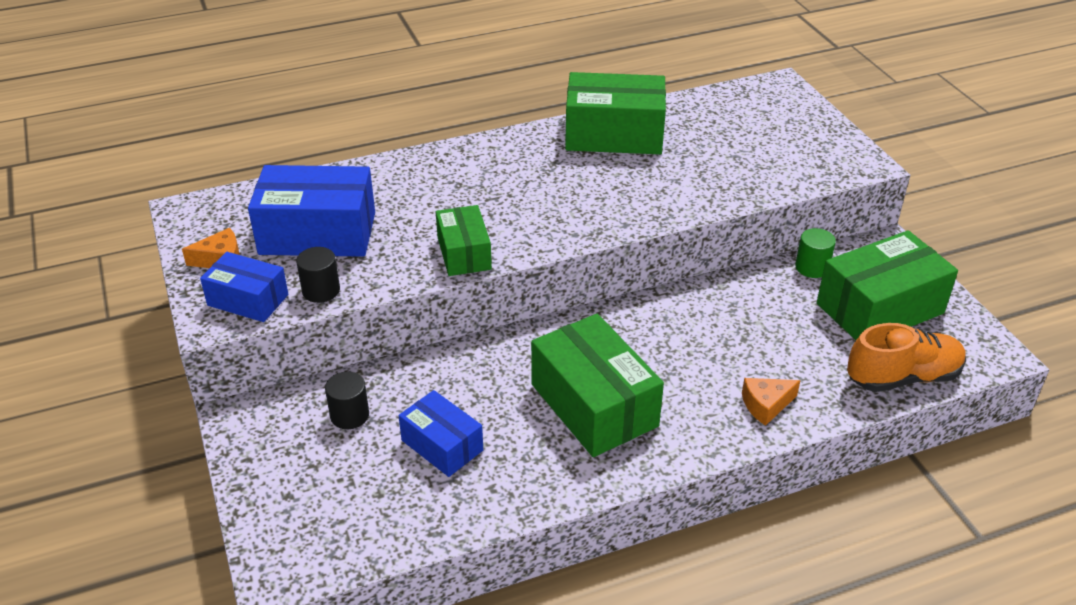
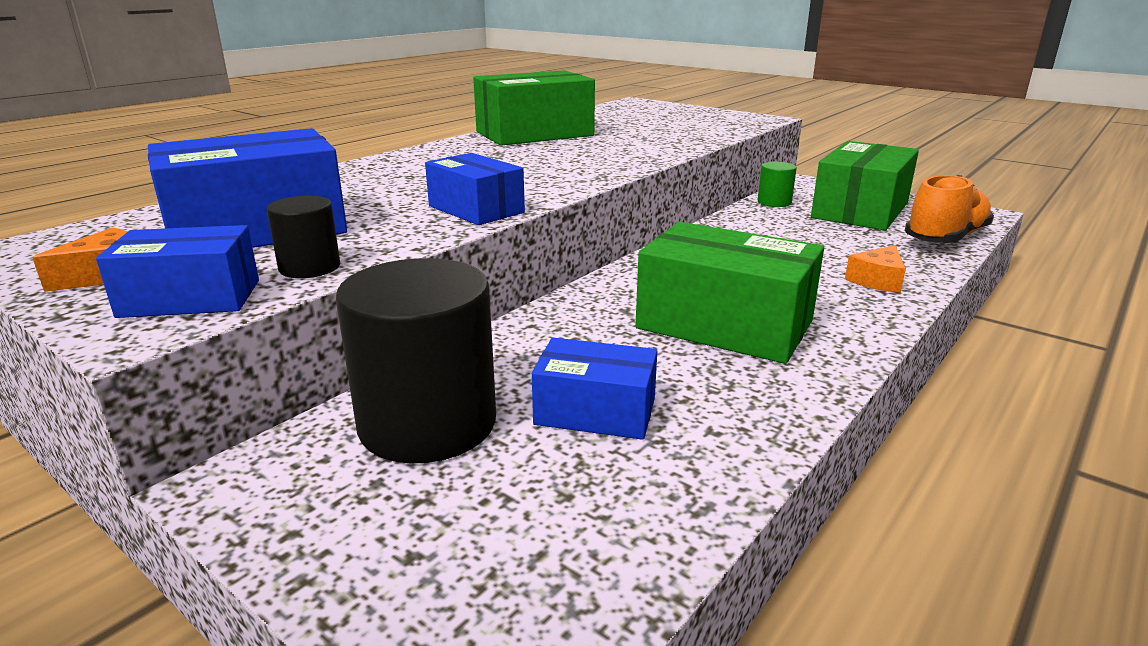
camera: 30 degrees left, 15 degrees down
black cylinder [325,372,369,429] -> black cylinder [336,258,496,463], size x2.13
green box [436,205,492,276] -> blue box [425,153,525,225]

